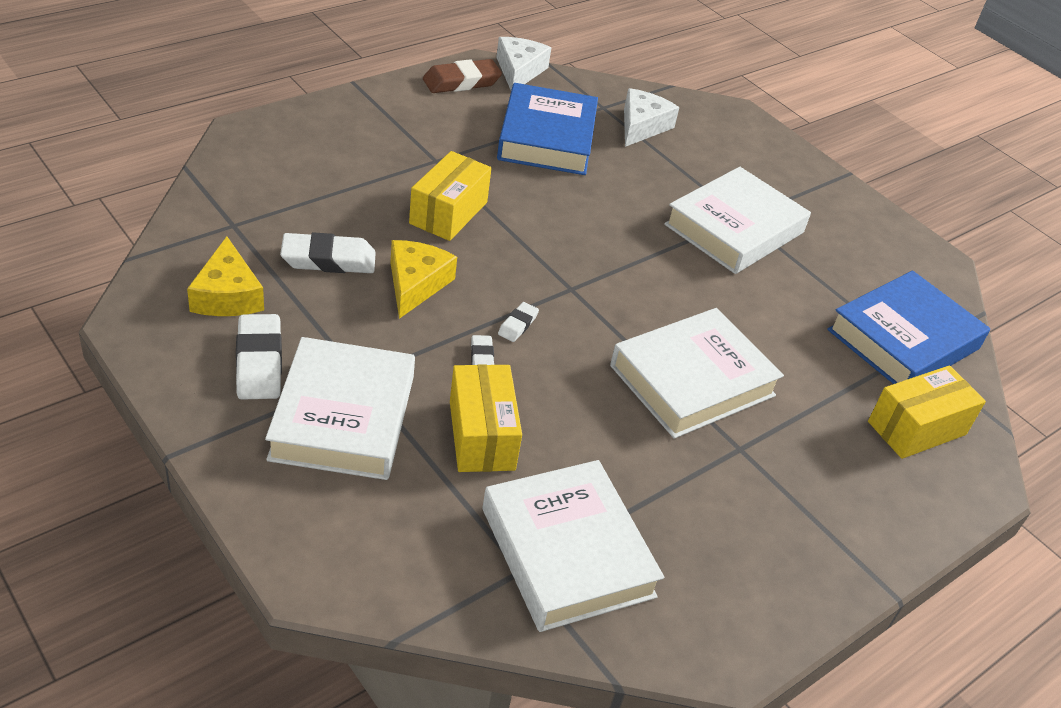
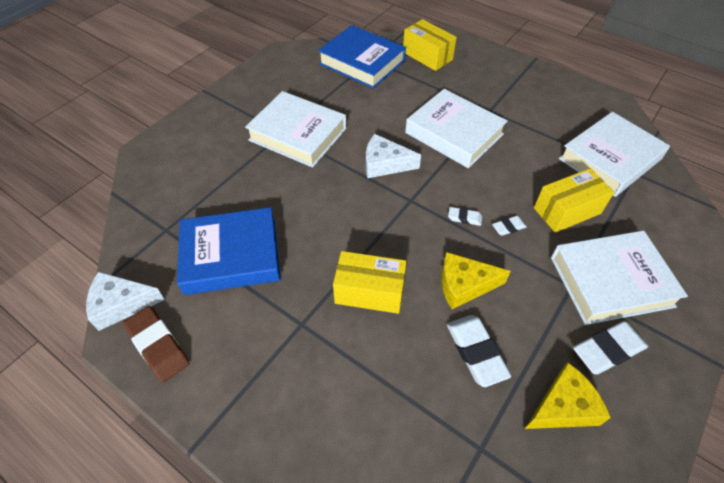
camera: 100 degrees left, 10 degrees up
white cheese [624,88,679,147] -> white cheese moved to [366,134,421,178]

